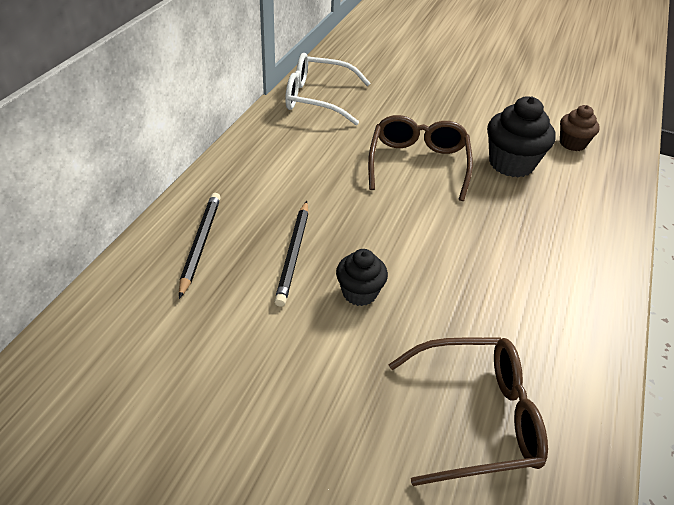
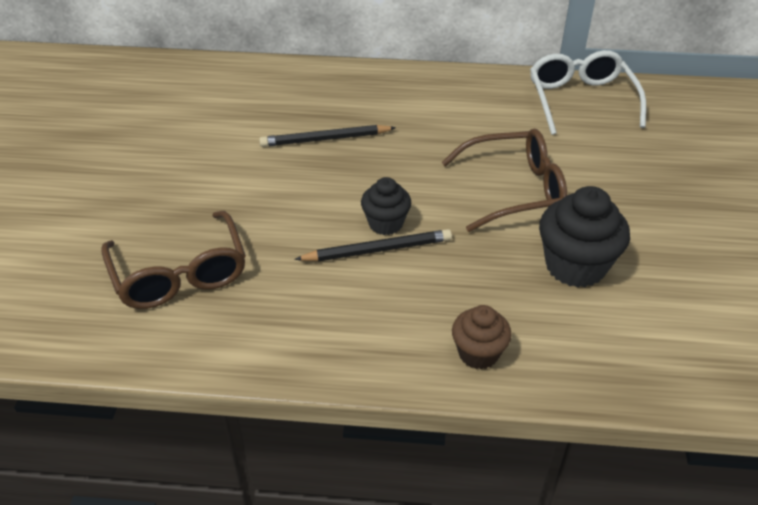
camera: 75 degrees right, 0 degrees up
black pencil [179,193,221,299] -> black pencil moved to [294,229,452,262]
black cupcake [336,249,388,306] -> black cupcake moved to [361,177,411,235]
brown cupcake [560,105,600,151] -> brown cupcake moved to [452,305,512,369]

